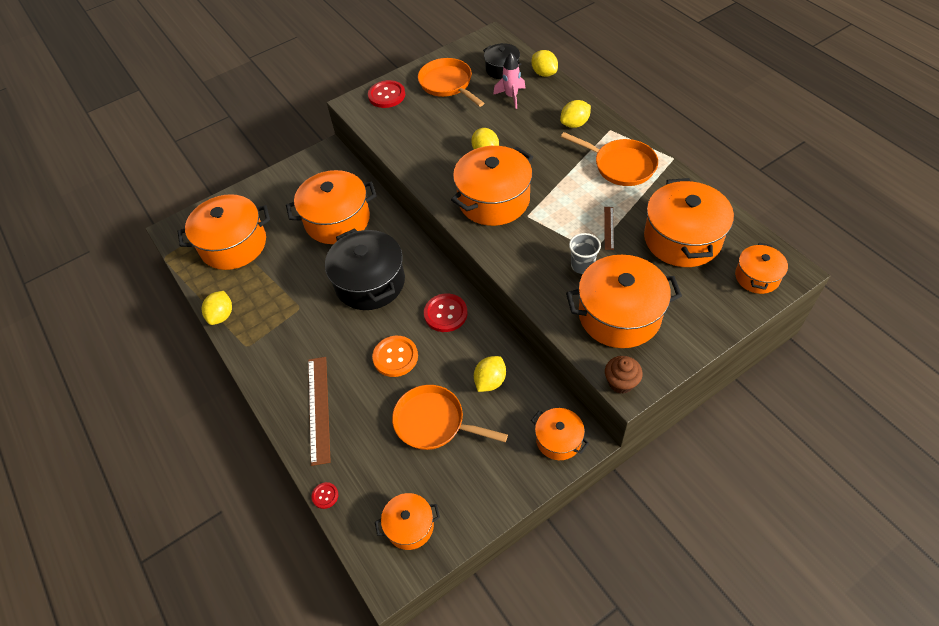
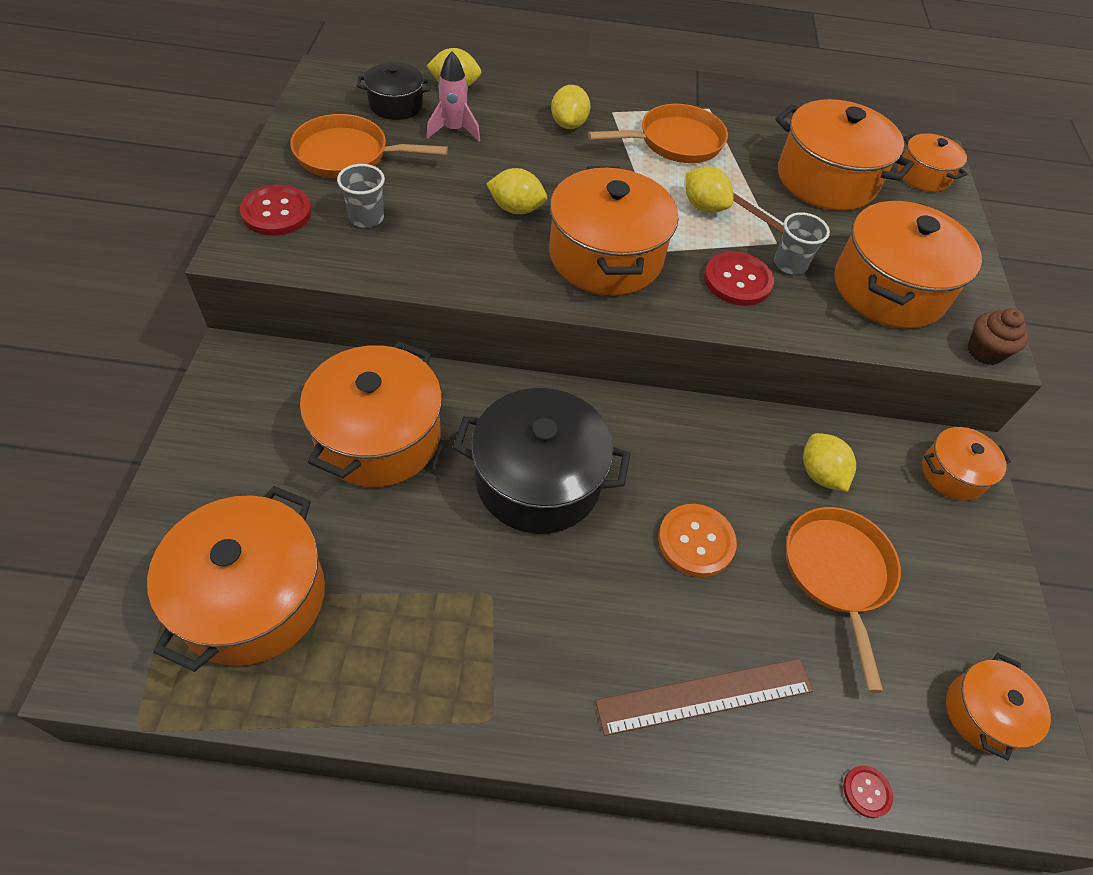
camera: 60 degrees left, 0 degrees up
yellow lemon [202,291,232,325] -> yellow lemon moved to [685,166,733,213]
brown ruler [308,357,331,466] -> brown ruler turned 45 degrees counterclockwise [595,658,813,736]
orange pan [392,385,508,450] -> orange pan turned 120 degrees clockwise [786,507,901,693]
red button [424,293,468,332] -> red button moved to [704,251,774,306]
none -> grey cup [337,164,385,228]

